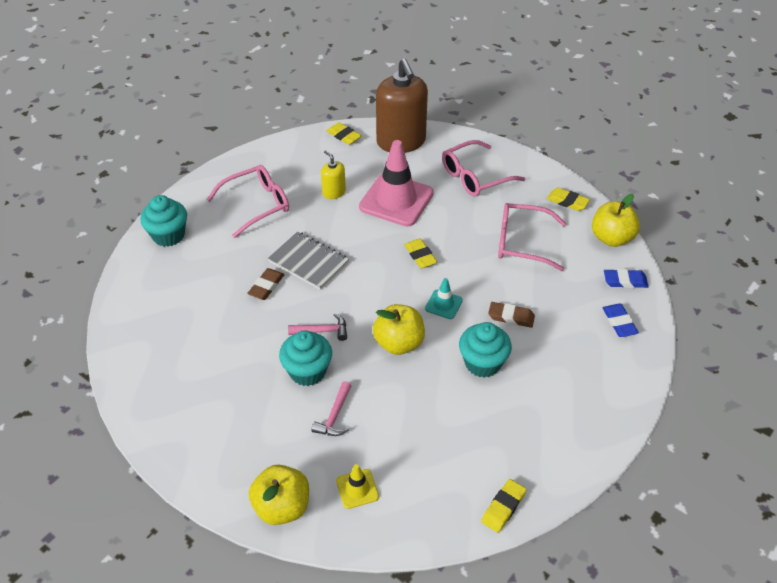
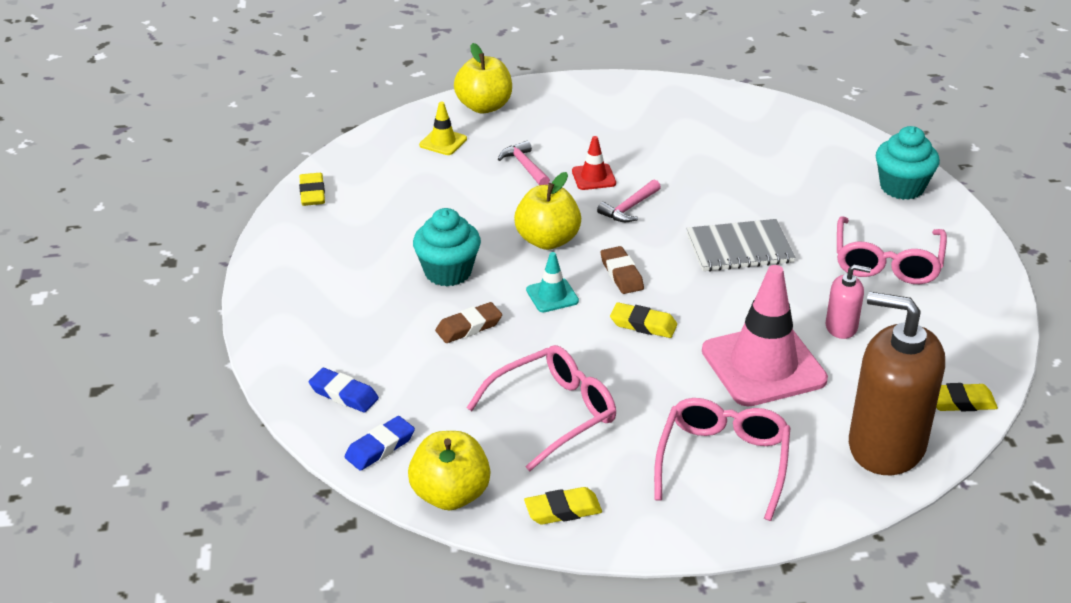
camera: 135 degrees right, 10 degrees down
brown eraser [247,268,285,300] -> brown eraser moved to [601,246,644,294]
turquoise cupcake [279,331,332,386] -> red traffic cone [572,136,616,190]
yellow soap dispenser [321,150,346,199] -> pink soap dispenser [826,265,871,339]

